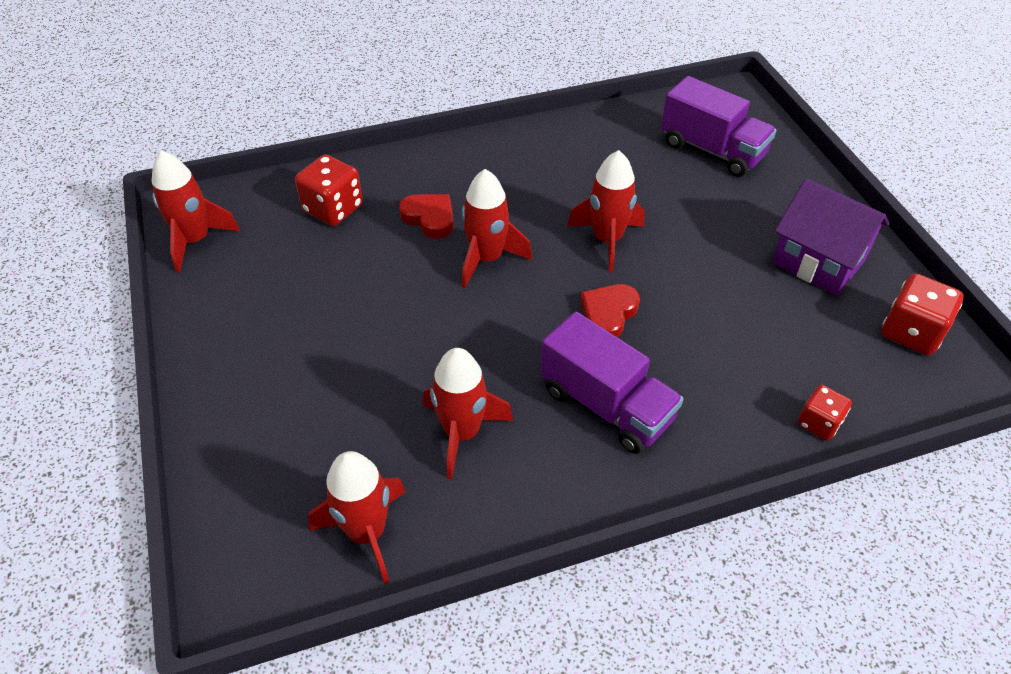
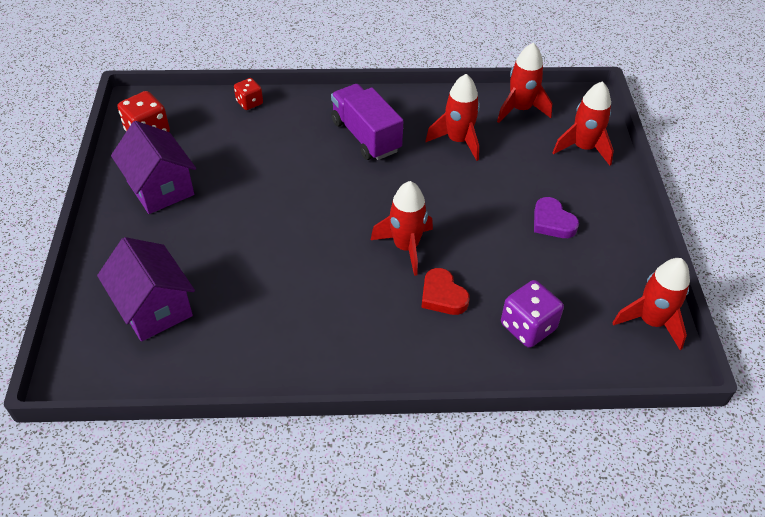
camera: 165 degrees left, 0 degrees up
red dice [295,155,363,226] -> purple dice [501,280,564,348]
red rocket [567,150,645,272] -> red rocket moved to [552,81,614,166]
red heart [580,284,640,337] -> none
purple truck [661,76,776,177] -> purple house [97,237,195,342]
none -> purple heart [534,197,579,238]

